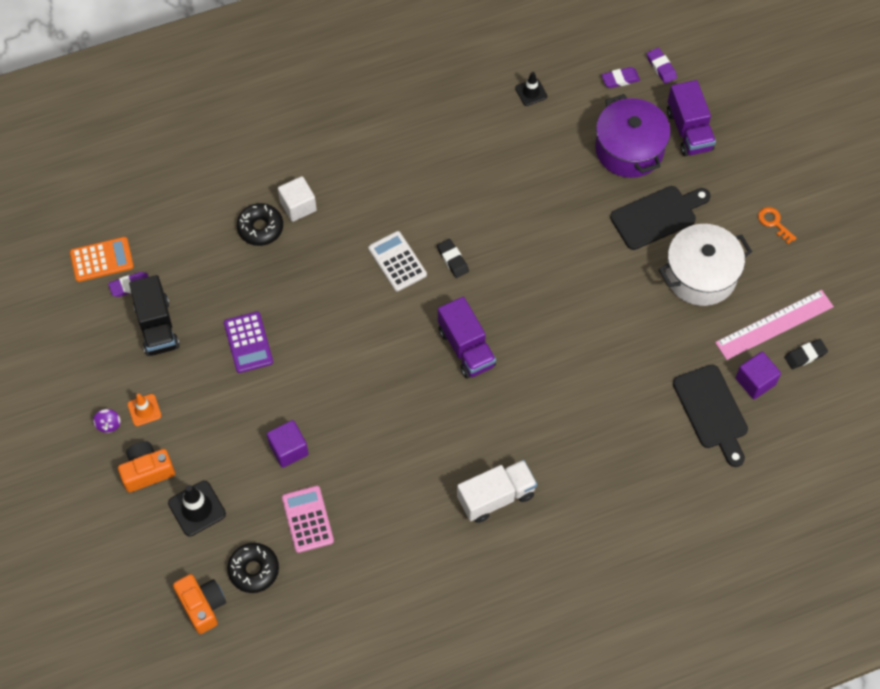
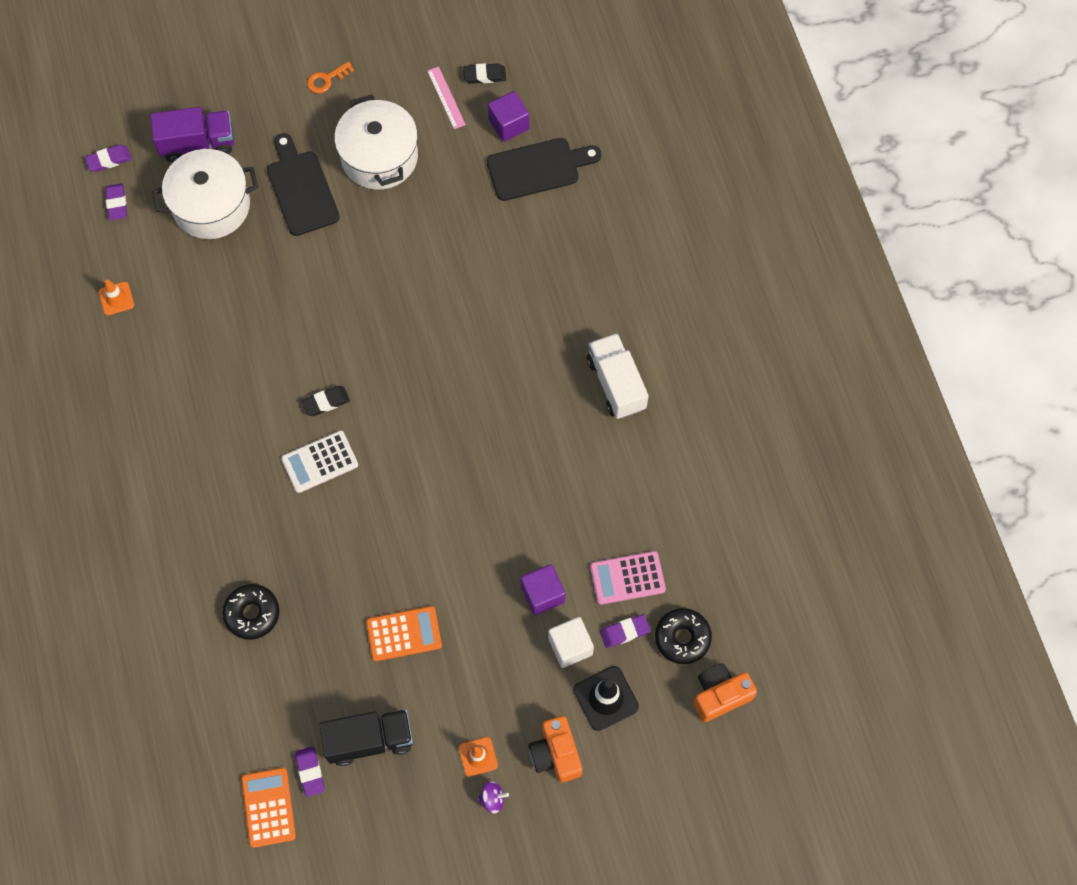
camera: 85 degrees left, 5 degrees up
purple calculator [224,312,273,373] -> orange calculator [366,606,442,661]
white cube [278,176,317,222] -> white cube moved to [548,617,594,668]
purple truck [438,297,496,379] -> none
black traffic cone [515,72,547,106] -> orange traffic cone [99,280,134,315]
purple pot [595,94,671,178] -> white pot [152,149,259,239]
pink ruler [715,290,834,360] -> pink ruler [427,67,466,129], size x0.55
black eraser [784,339,828,369] -> black eraser turned 75 degrees counterclockwise [463,63,506,84]
none -> purple eraser [600,614,651,648]

